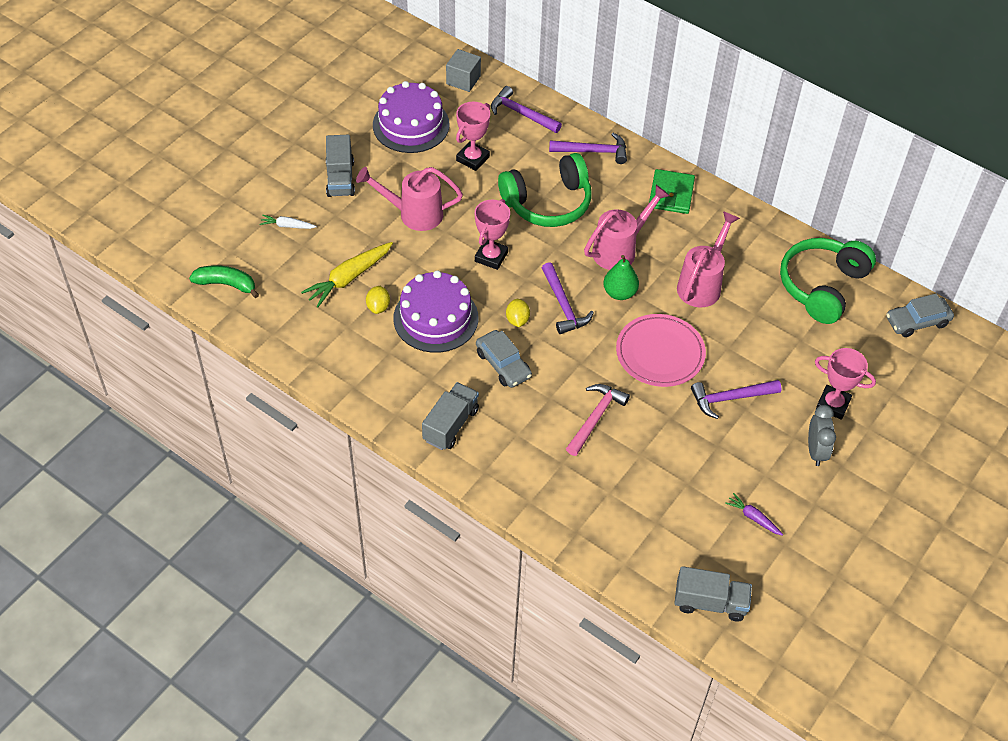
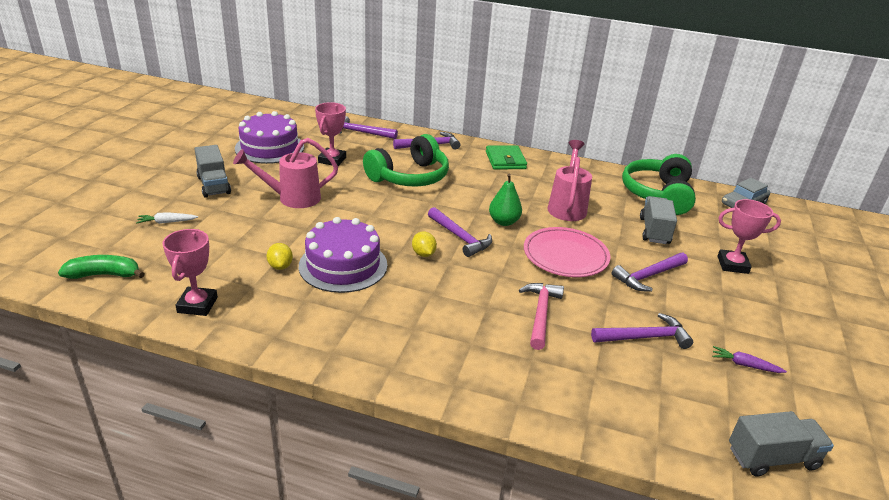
camera: 20 degrees left, 20 degrees down
yellow carrot [301,242,393,307] -> none
grey truck [422,382,479,450] -> grey truck moved to [640,196,677,244]
grey cube [446,49,481,92] -> none
pink trophy [475,199,510,270] -> pink trophy moved to [163,229,218,316]
grey car [476,330,532,388] -> none
pink watering can [584,185,670,270] -> none
grey clock [808,405,836,466] -> none
none -> purple hammer [591,313,693,349]

